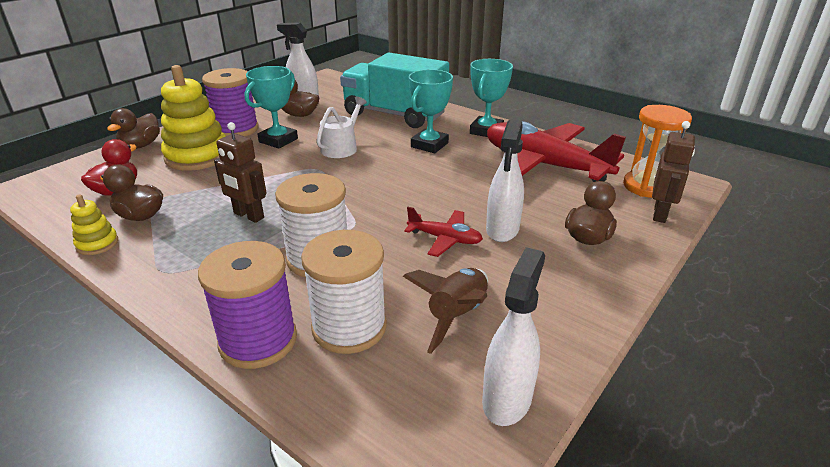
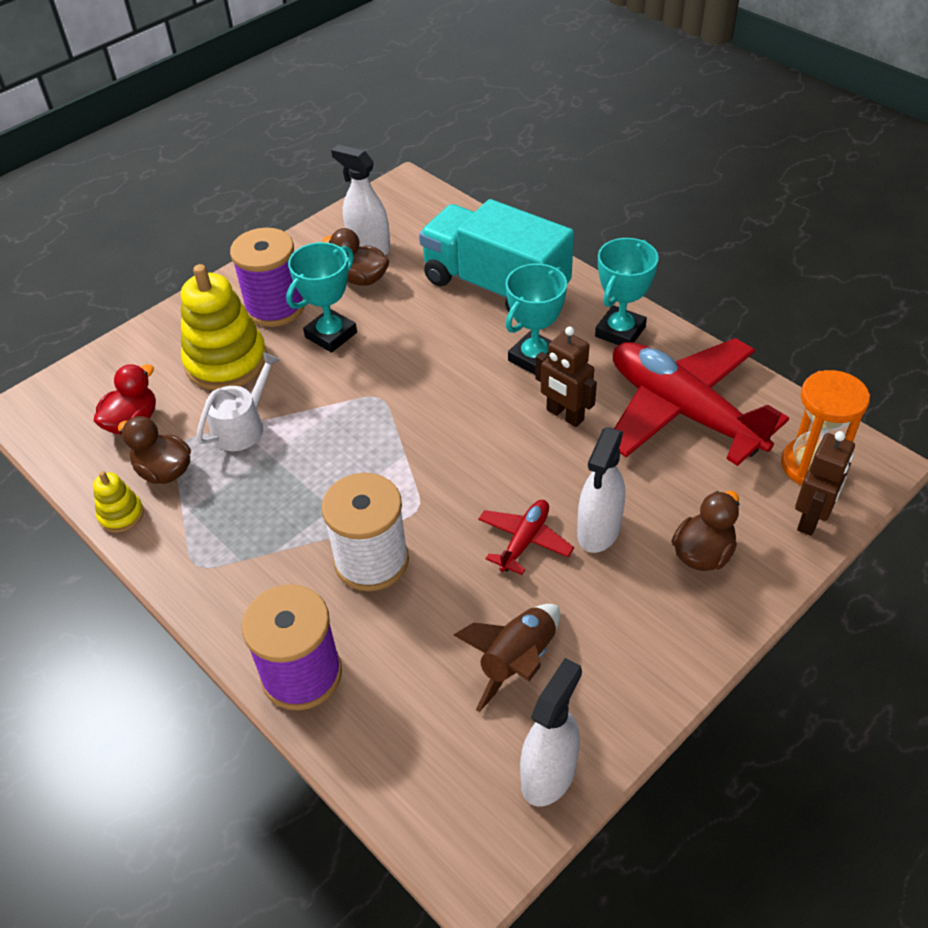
camera: 10 degrees right, 15 degrees up
brown duck [107,108,160,149] -> none
brown robot [214,122,266,223] -> brown robot moved to [535,327,597,427]
white spool [301,230,387,354] -> none
white watering can [317,97,367,158] -> white watering can moved to [196,352,280,451]
red plane [404,207,483,257] -> red plane turned 90 degrees counterclockwise [479,500,574,575]

